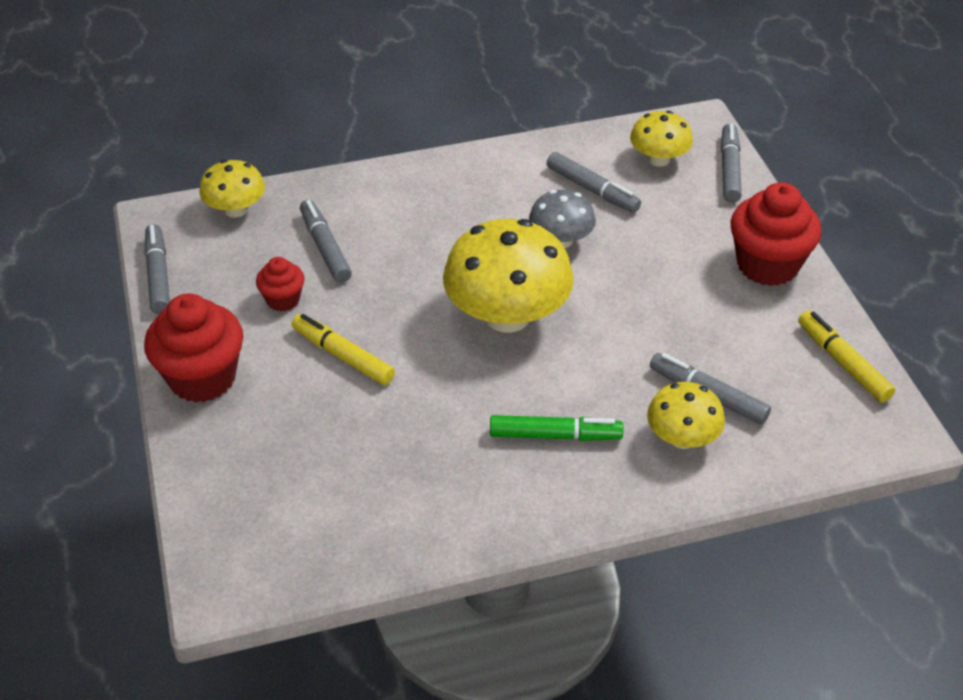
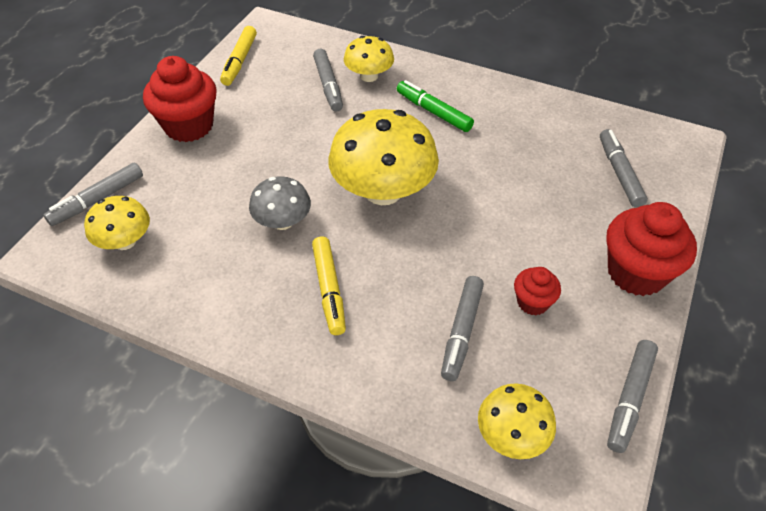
camera: 140 degrees left, 5 degrees up
yellow marker [292,314,395,385] -> yellow marker moved to [312,236,346,335]
grey marker [546,152,641,213] -> grey marker moved to [600,129,648,207]

